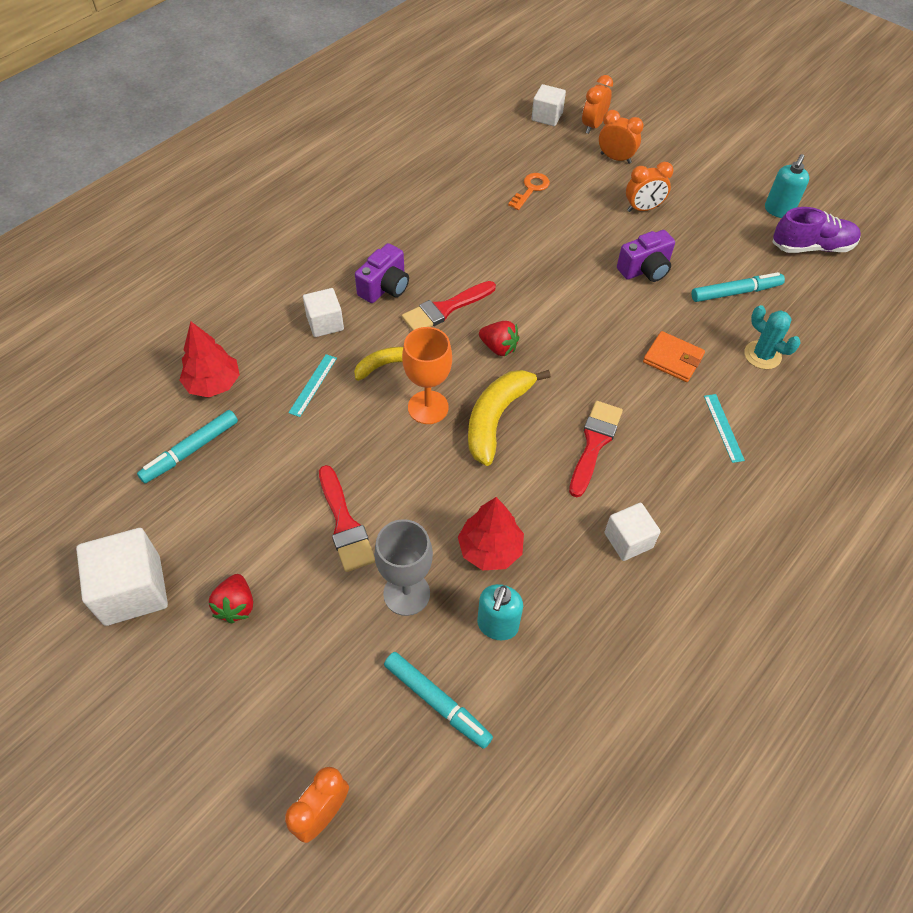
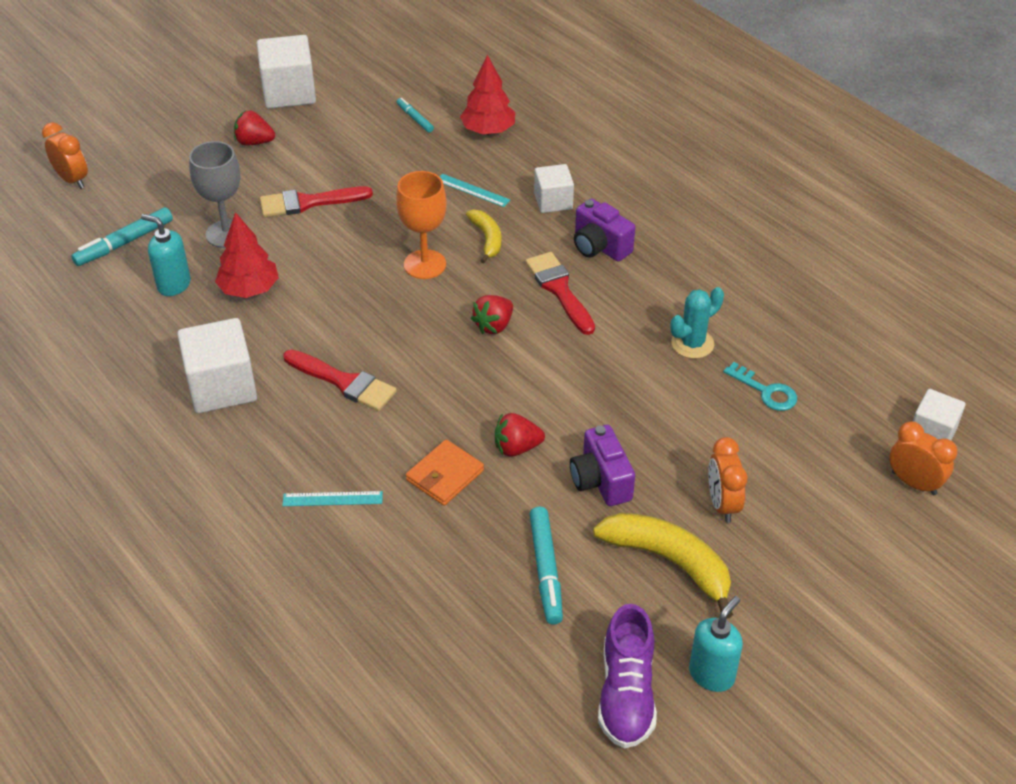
camera: 100 degrees right, 10 degrees down
turquoise marker [137,410,238,483] -> turquoise marker [397,98,434,133], size x0.59
yellow banana [468,370,551,466] -> yellow banana moved to [593,513,733,618]
orange key [508,173,550,210] -> turquoise key [723,362,797,411]
orange clock [599,110,644,164] -> none
white cube [605,503,661,561] -> white cube [177,318,257,413], size x1.64
turquoise cactus [744,305,800,369] -> turquoise cactus moved to [670,287,724,359]
turquoise soap dispenser [765,154,809,218] -> turquoise soap dispenser turned 90 degrees clockwise [689,596,743,692]
none -> red strawberry [495,413,545,457]

